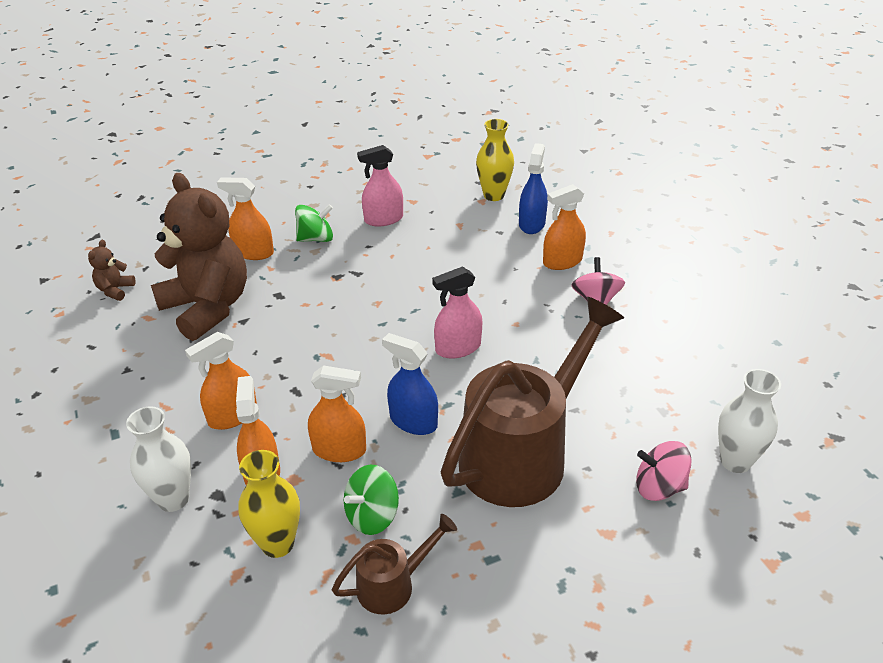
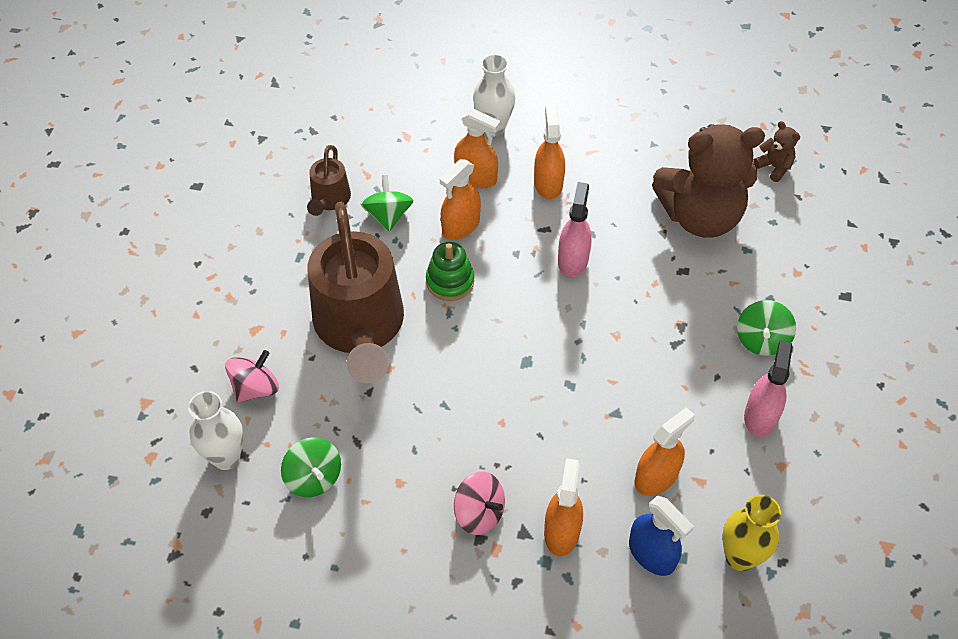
camera: 125 degrees right, 15 degrees up
orange spray bottle [217,177,274,260] -> orange spray bottle moved to [635,407,695,496]
yellow vase [238,450,300,558] -> none
blue spray bottle [382,333,438,435] -> green stacking toy [426,242,474,301]
pink spray bottle [432,266,483,359] -> pink spray bottle moved to [558,182,592,277]
none -> green spinning top [281,437,341,497]

